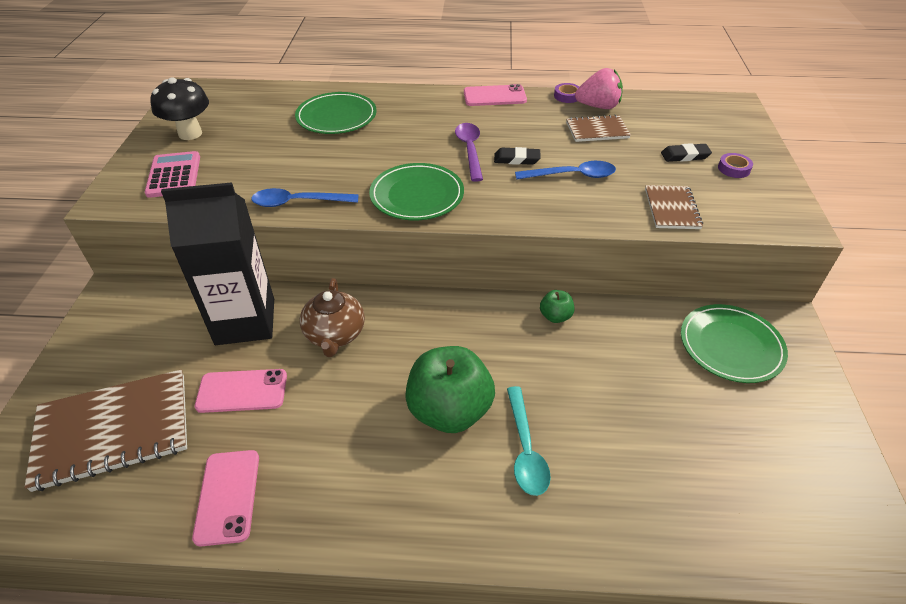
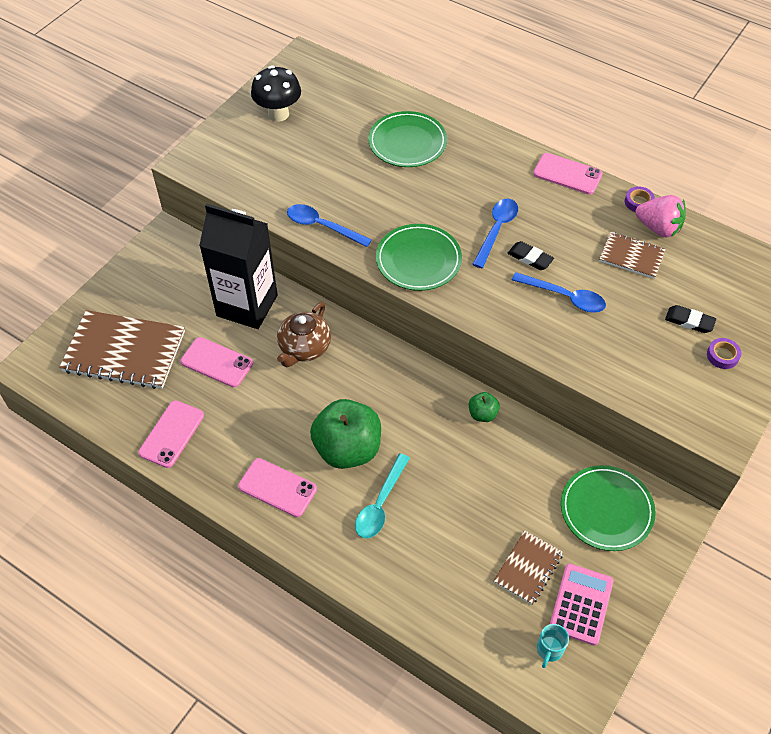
camera: 30 degrees right, 10 degrees up
pink calculator [145,151,200,198] -> pink calculator moved to [550,564,613,646]
purple spoon [455,123,483,182] -> blue spoon [472,198,518,268]
brown notebook [645,185,703,229] -> brown notebook moved to [493,530,563,605]
none -> pink phone [238,458,317,517]
none -> turquoise mug [537,624,569,668]

